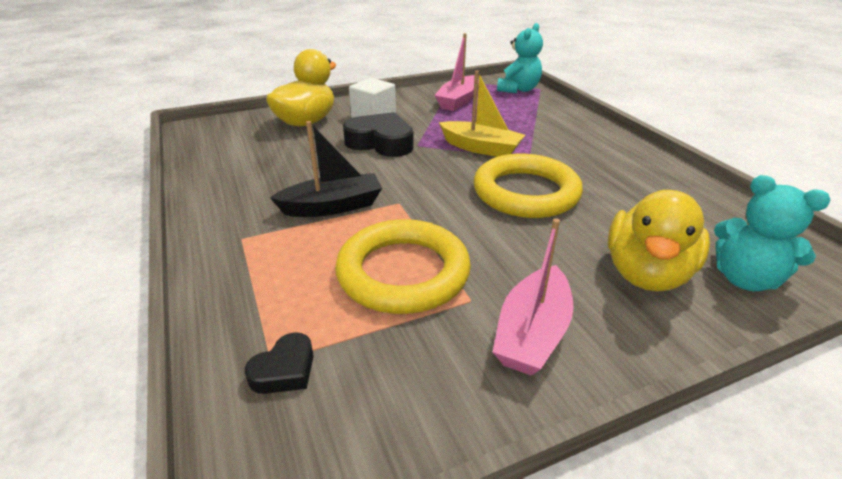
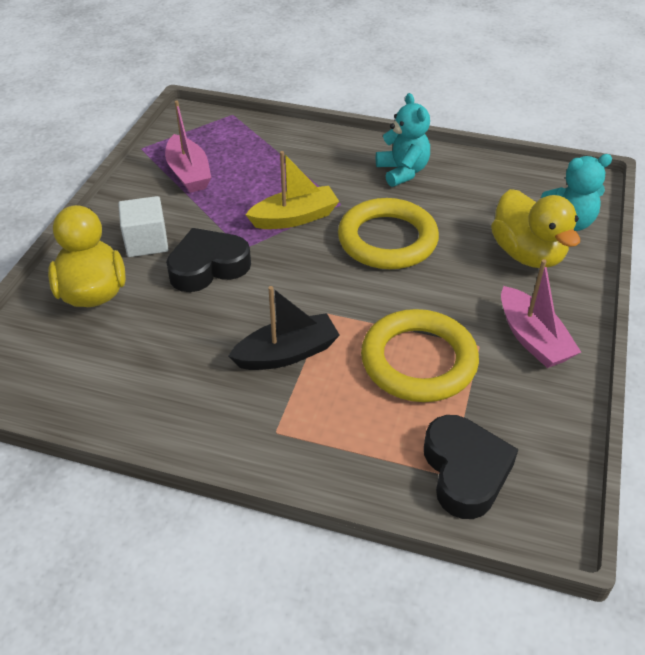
camera: 50 degrees left, 10 degrees up
black heart [245,332,313,394] -> black heart [424,415,518,519], size x1.88
black boat [270,121,382,217] -> black boat turned 45 degrees clockwise [228,286,340,370]
turquoise teddy bear [497,23,543,93] -> turquoise teddy bear moved to [376,93,430,187]

